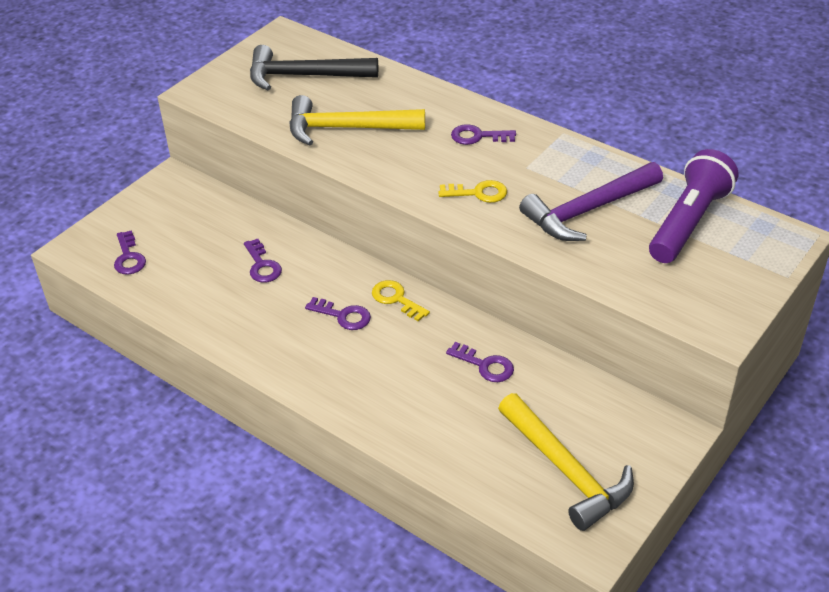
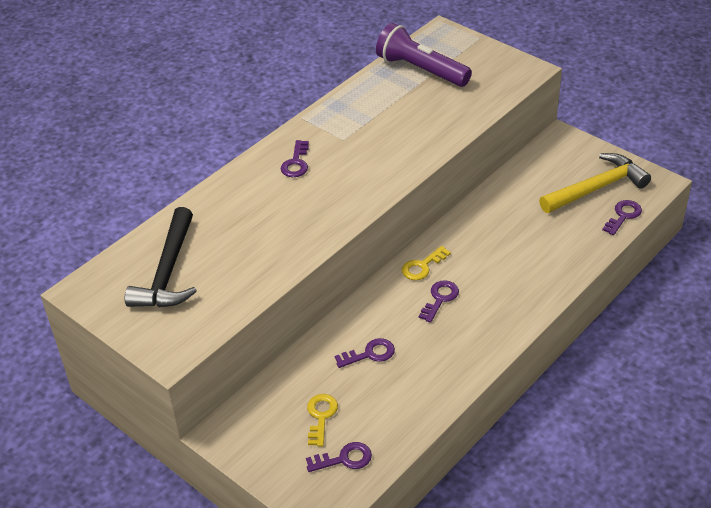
camera: 85 degrees left, 0 degrees up
yellow hammer [289,95,425,145] -> none
yellow key [438,180,507,203] -> yellow key moved to [307,394,338,447]
purple key [446,342,514,382] -> purple key moved to [602,200,642,235]
purple hammer [519,162,663,241] -> none

